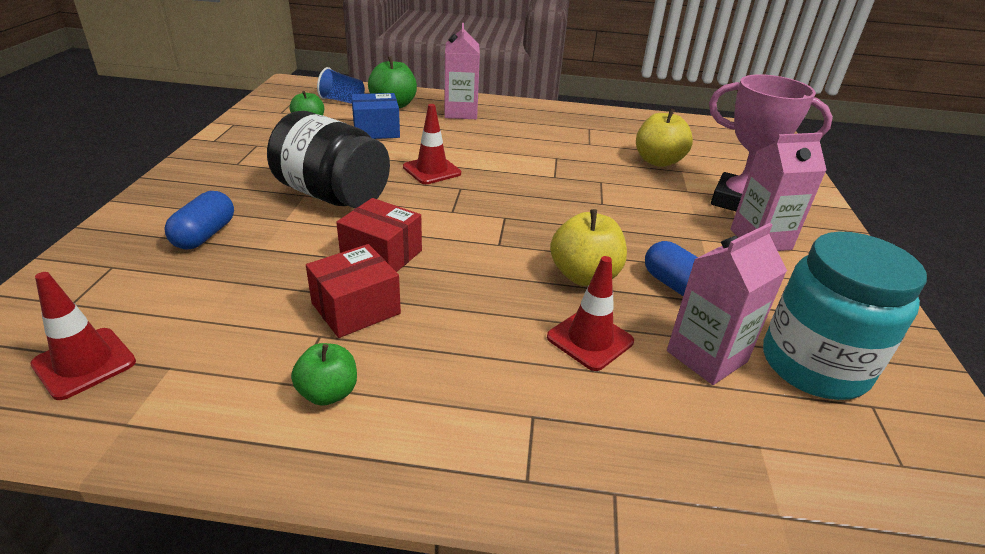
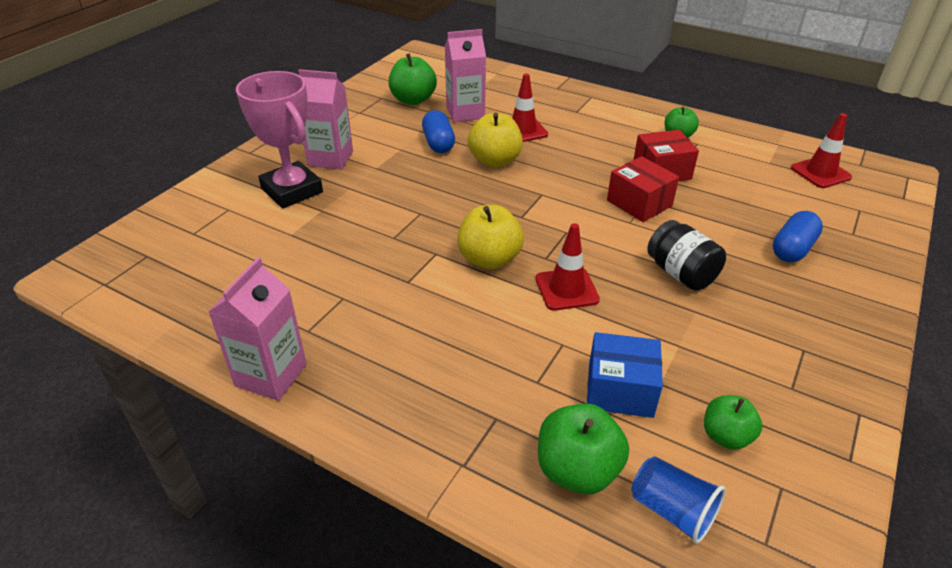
camera: 155 degrees left, 5 degrees up
black jar [267,111,390,208] -> black jar [647,220,726,291], size x0.62
pink carton [444,23,480,119] -> pink carton moved to [208,257,307,401]
yellow apple [636,108,693,167] -> yellow apple moved to [457,205,524,269]
turquoise jar [763,232,927,400] -> green apple [388,53,437,105]

